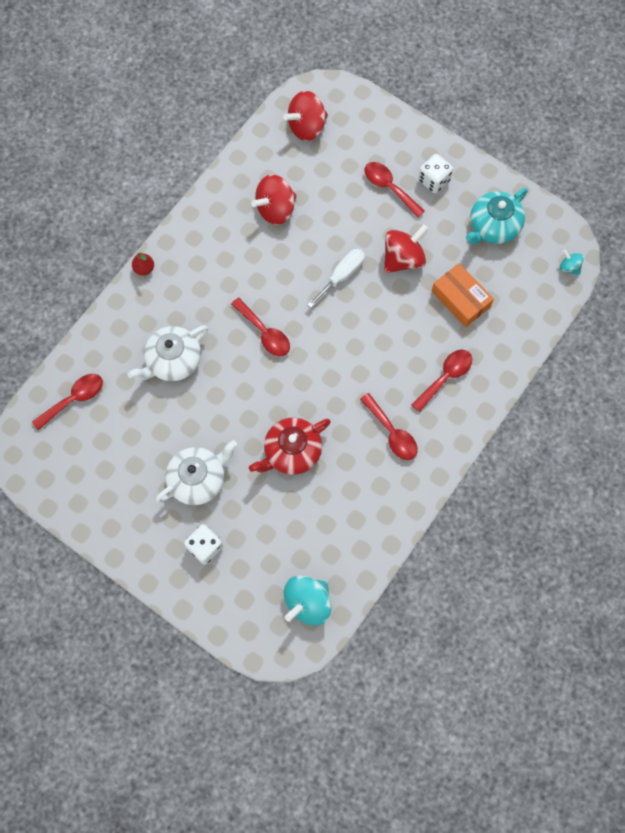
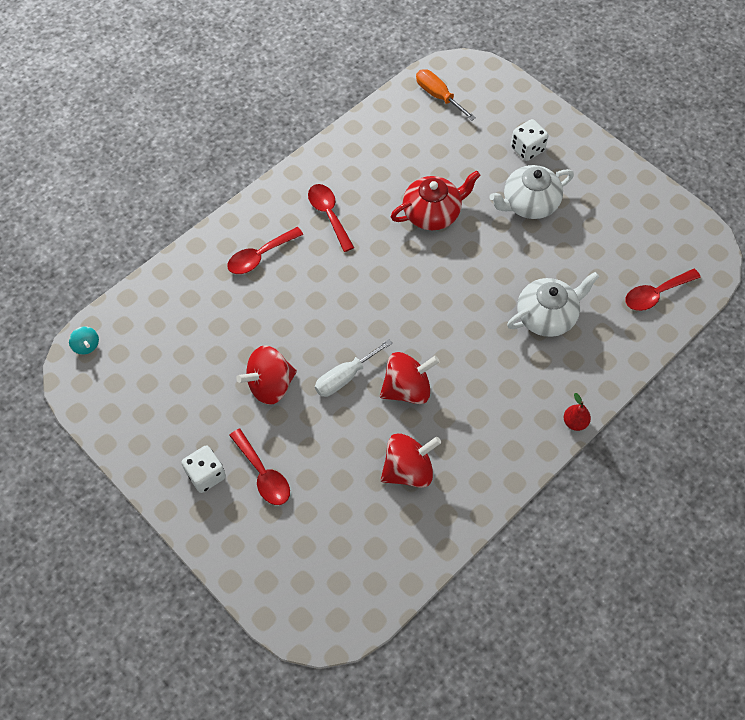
camera: 170 degrees left, 10 degrees down
red spoon [231,298,290,356] -> none
red spinning top [283,91,328,141] -> red spinning top moved to [380,352,440,404]
turquoise spinning top [284,575,331,626] -> orange screwdriver [416,69,476,121]
orange box [432,263,494,327] -> none
turquoise teapot [466,188,528,245] -> none

